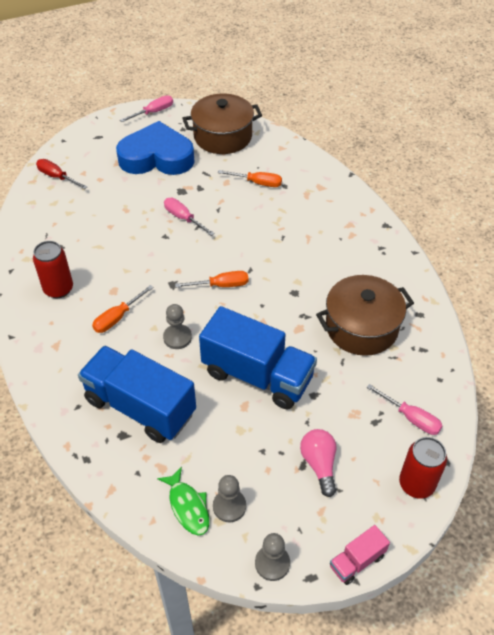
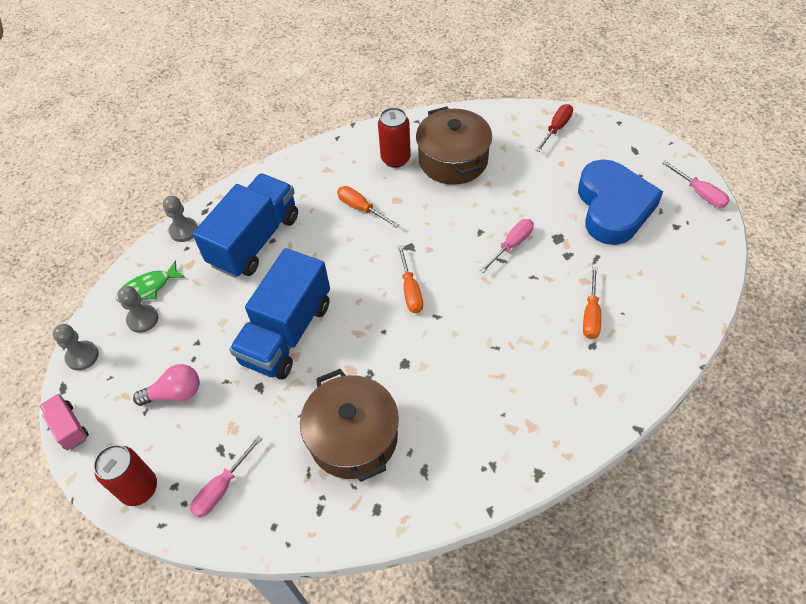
camera: 90 degrees right, 5 degrees up
grey pawn [163,304,192,349] -> grey pawn moved to [163,196,198,242]
brown pot [182,94,262,154] -> brown pot moved to [416,106,492,185]

